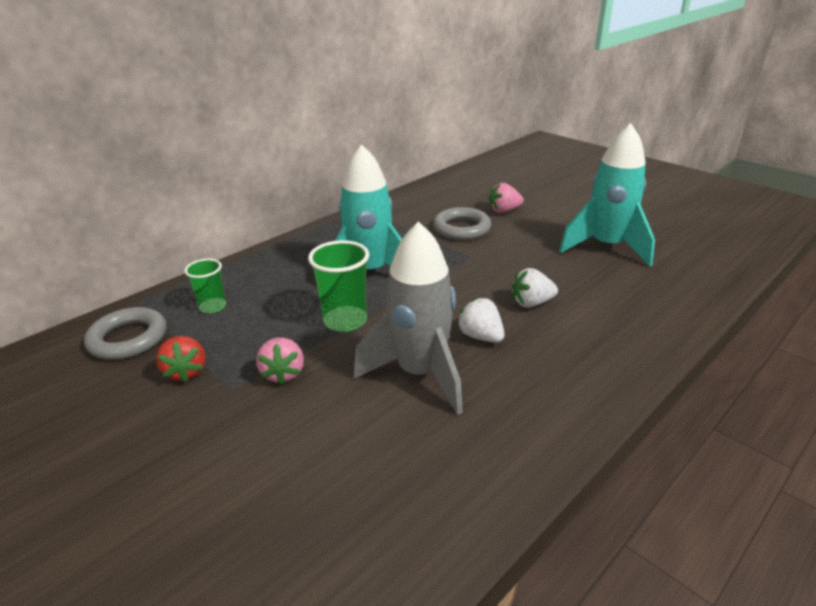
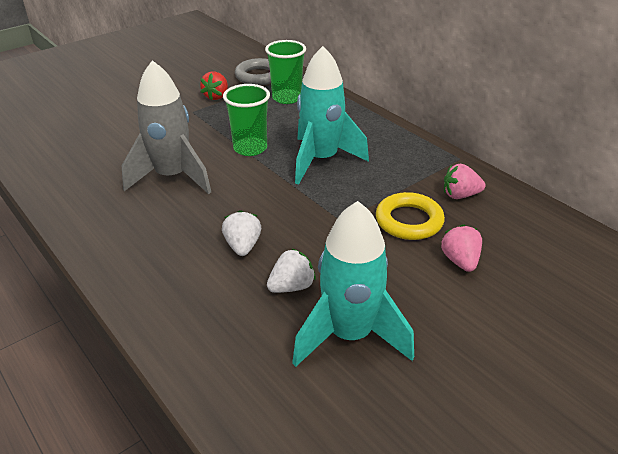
camera: 95 degrees right, 5 degrees up
red strawberry [156,336,206,382] -> red strawberry turned 60 degrees counterclockwise [200,71,228,100]
green cup [184,259,226,313] -> green cup [265,40,306,104], size x1.58
pink strawberry [256,337,304,385] -> pink strawberry moved to [444,164,486,199]
grey ring [433,207,491,240] -> yellow ring [376,192,445,240]
white strawberry [457,297,505,343] -> white strawberry moved to [267,248,316,293]

